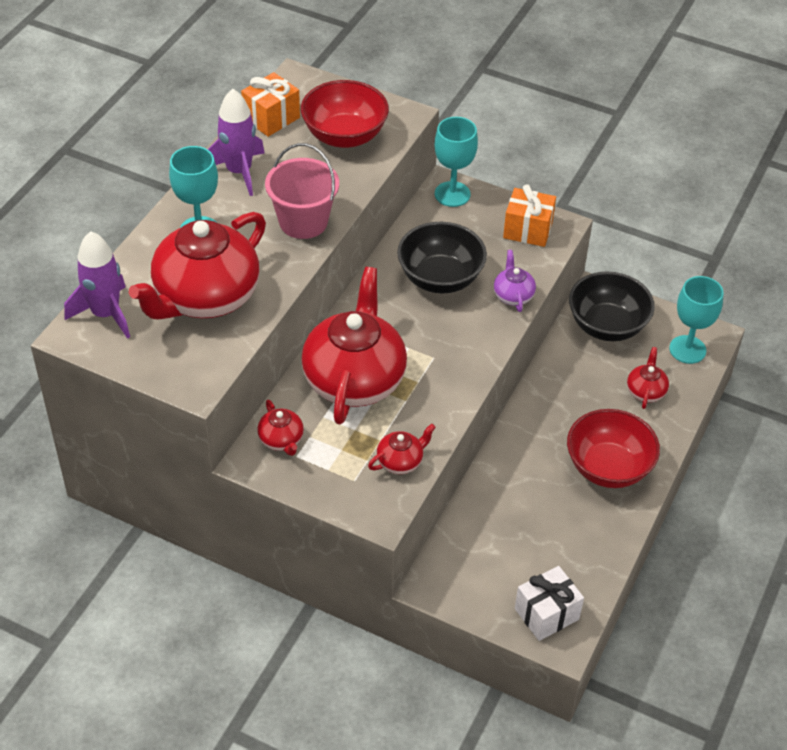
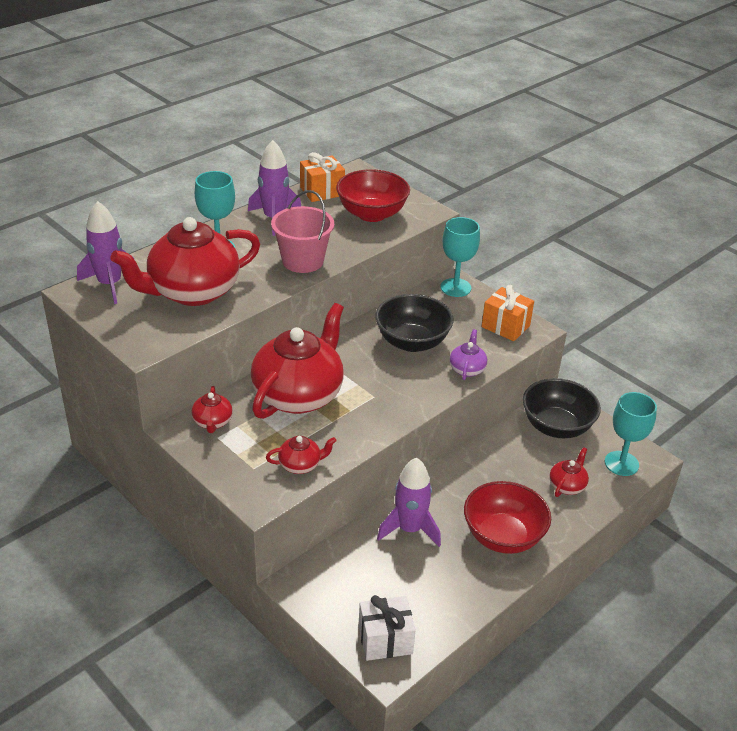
camera: 20 degrees right, 10 degrees down
none -> purple rocket [377,458,441,547]

